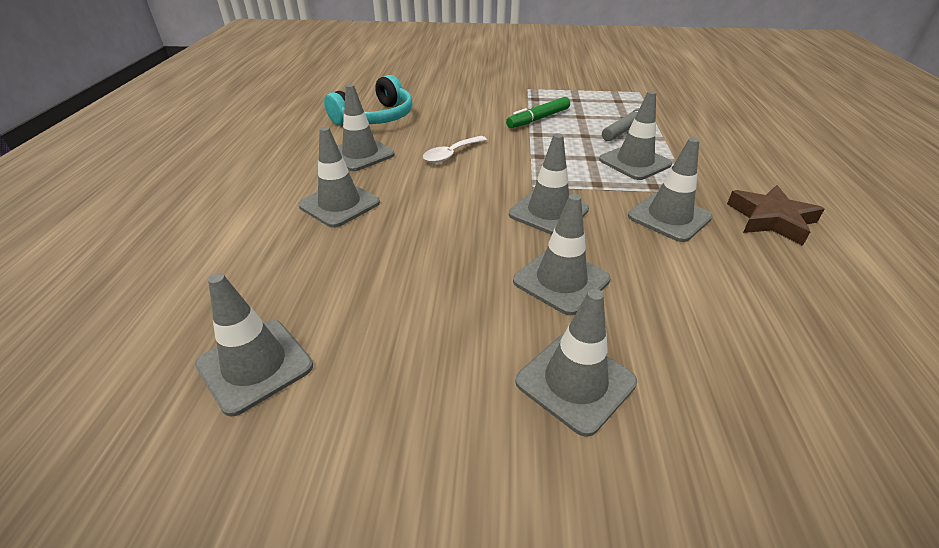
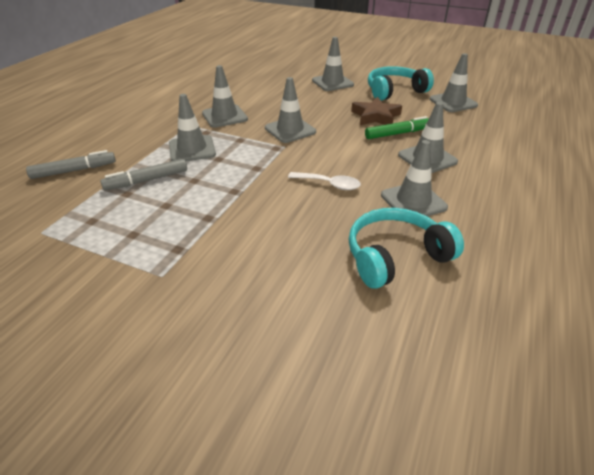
camera: 160 degrees left, 0 degrees up
white spoon [423,136,487,163] -> white spoon turned 45 degrees clockwise [288,172,361,190]
green marker [506,97,570,128] -> green marker moved to [365,116,429,139]
grey traffic cone [513,194,611,315] -> none
brown star [727,185,824,246] -> brown star moved to [351,97,402,125]
none -> grey marker [26,150,116,179]
none -> turquoise headphones [368,66,434,101]

